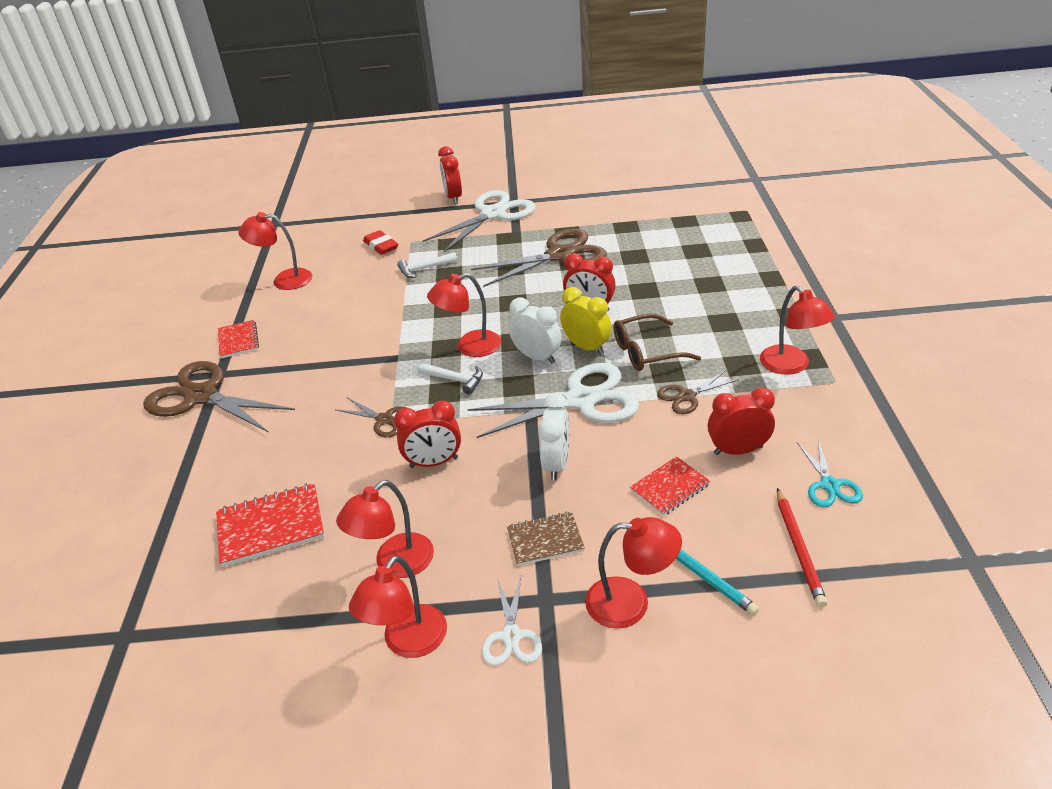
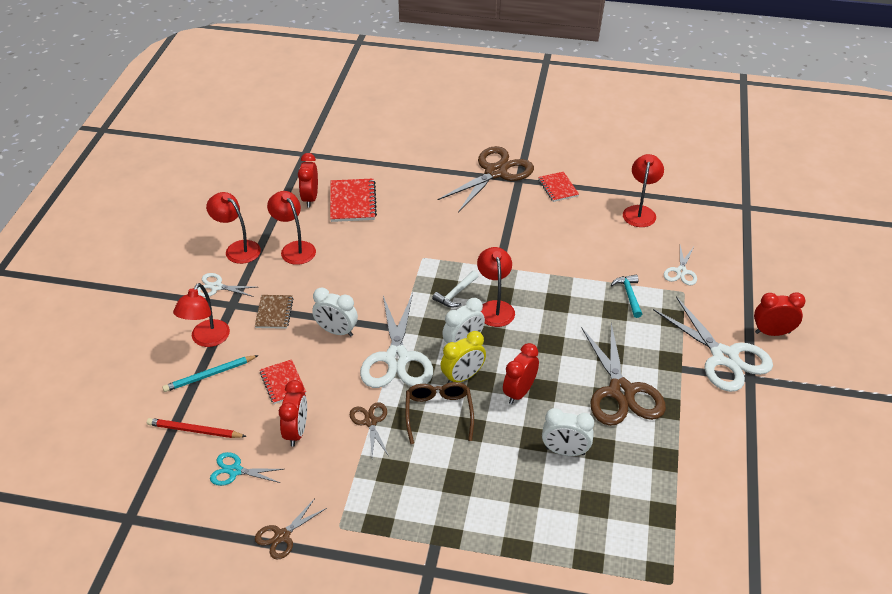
camera: 100 degrees right, 5 degrees up
red notebook [218,320,259,358] -> red notebook turned 75 degrees clockwise [538,172,579,202]
brown scissors [336,397,407,438] -> brown scissors moved to [255,498,327,560]
red eraser [363,230,398,255] -> white scissors [664,245,697,285]
red clock [394,401,461,468] -> red clock moved to [298,153,318,208]
white hammer [397,252,457,278] -> turquoise hammer [611,275,642,318]
red lamp [760,286,835,375] -> none
none -> white clock [542,408,594,456]

